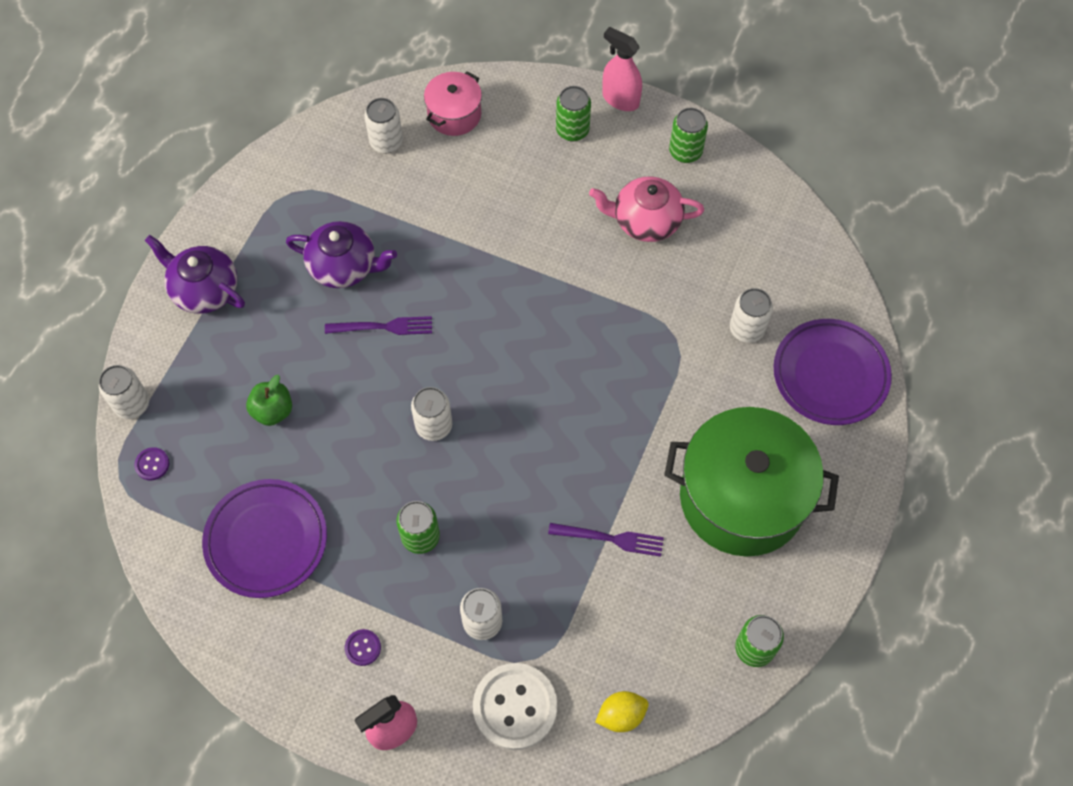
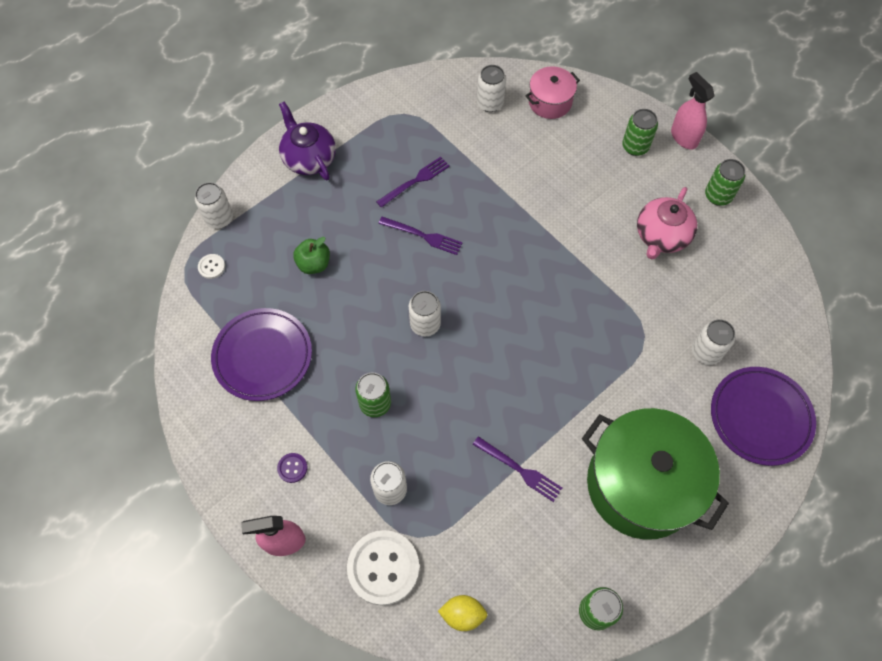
camera: 25 degrees right, 0 degrees up
purple button [134,447,169,480] -> white button [198,254,225,279]
purple teapot [286,221,397,288] -> purple fork [376,157,450,208]
pink teapot [589,176,704,242] -> pink teapot turned 90 degrees counterclockwise [637,187,697,260]

